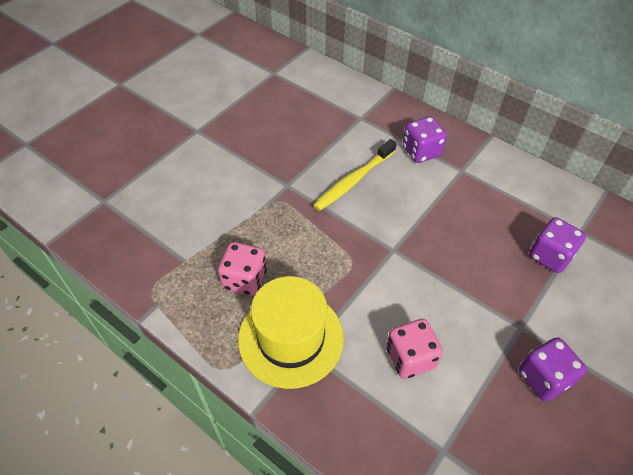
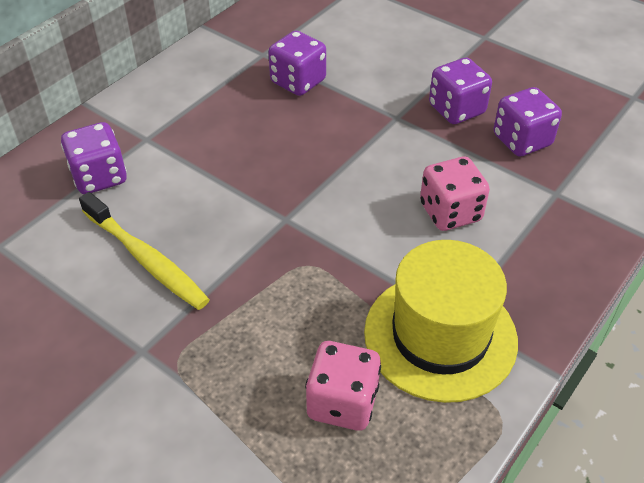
camera: 90 degrees left, 5 degrees down
none -> purple dice [493,87,562,156]

